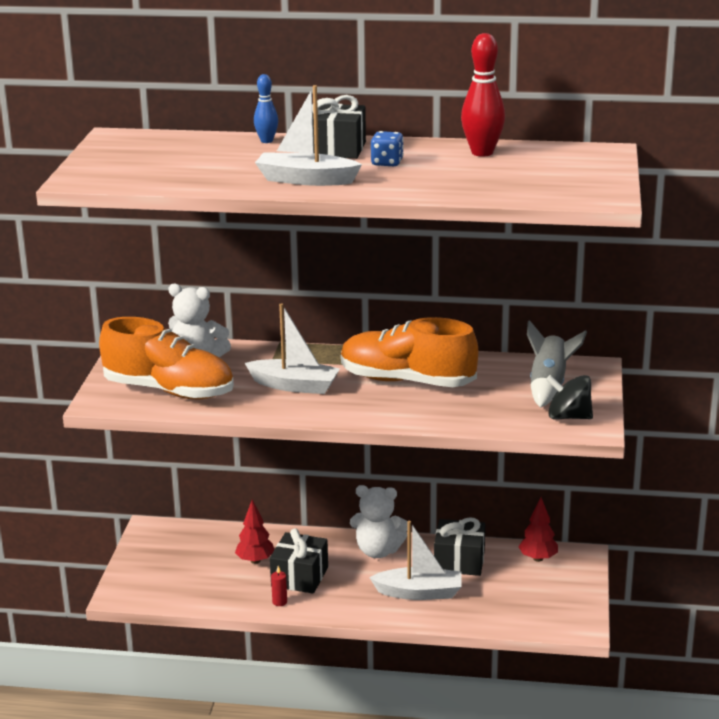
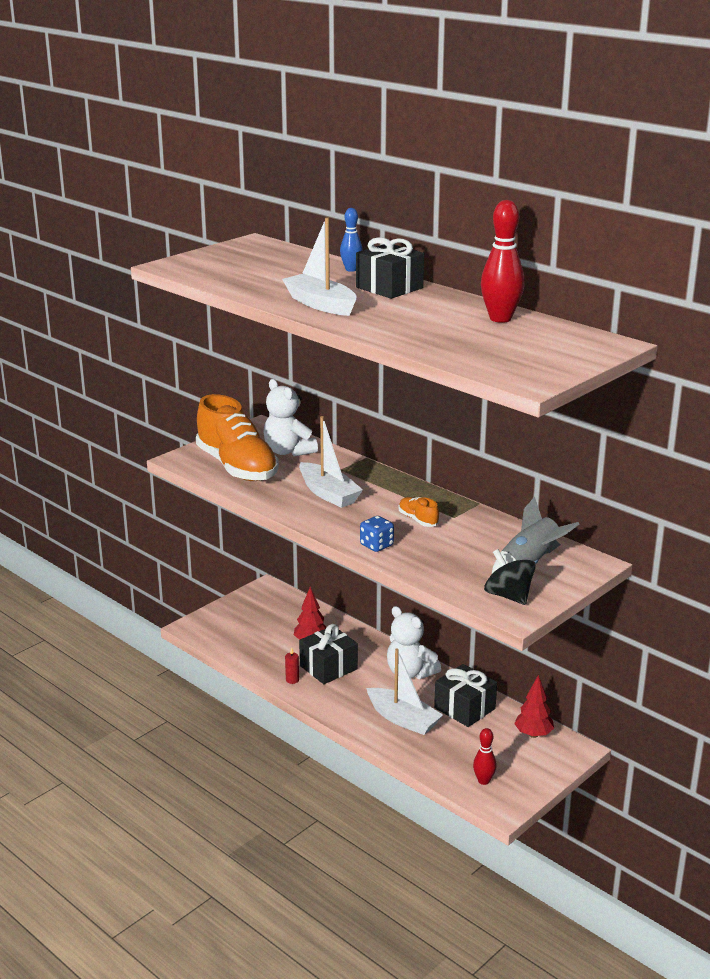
camera: 35 degrees right, 0 degrees up
orange shoe [341,317,478,387] -> orange shoe [399,497,439,527], size x0.41
blue dice [371,131,404,166] -> blue dice moved to [360,516,394,552]
none -> red bowling pin [473,728,496,785]

